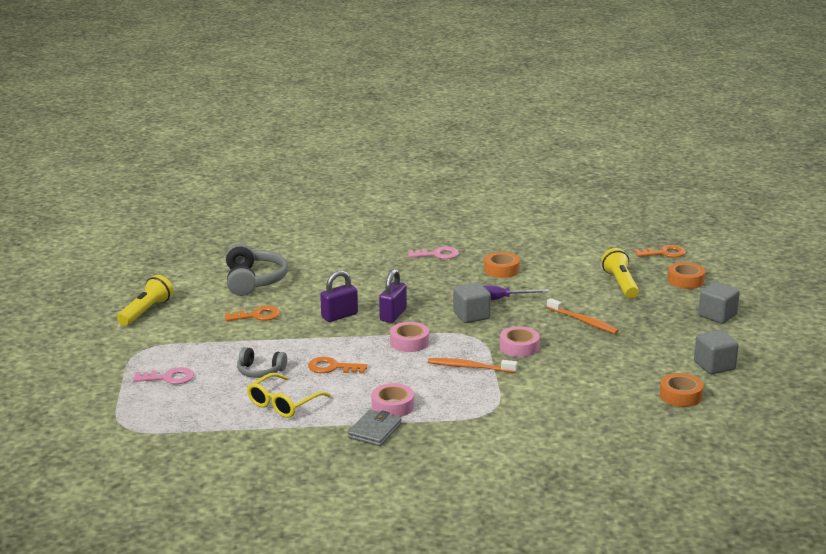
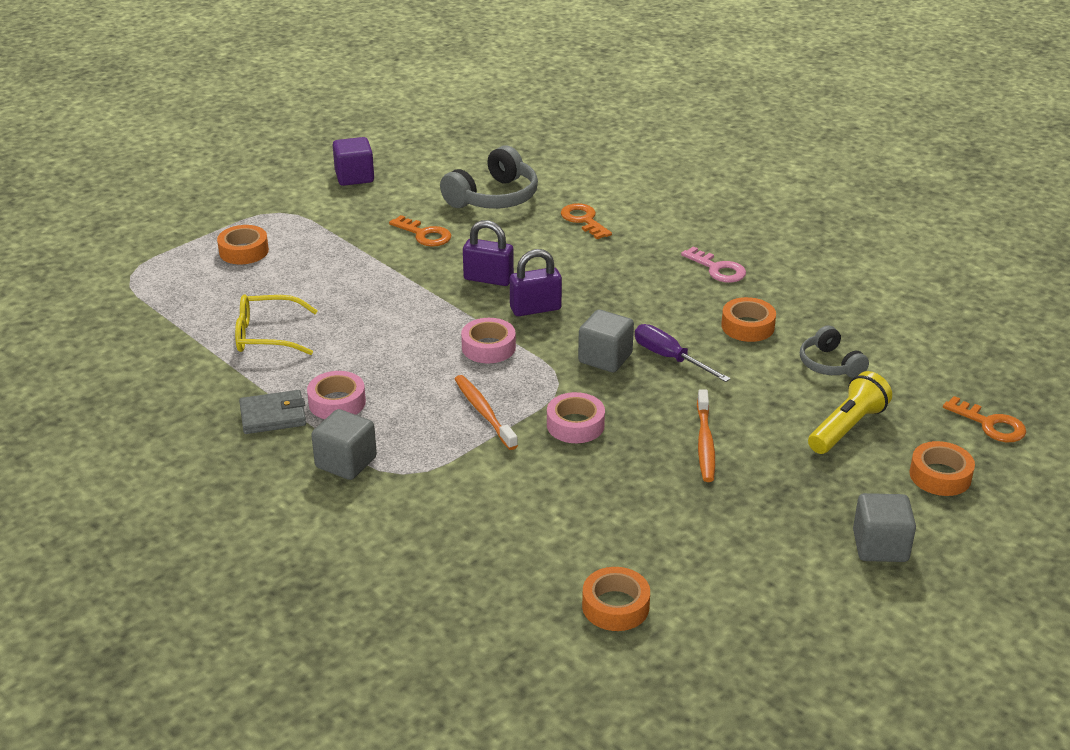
camera: 50 degrees right, 10 degrees up
yellow flashlight [117,275,173,326] -> purple cube [333,137,374,186]
pink key [133,367,194,384] -> orange tape [217,225,269,264]
grey headphones [237,347,287,378] -> grey headphones moved to [800,325,869,378]
orange key [308,357,368,374] -> orange key moved to [561,203,612,239]
grey cube [694,330,739,374] -> grey cube moved to [311,409,377,480]

